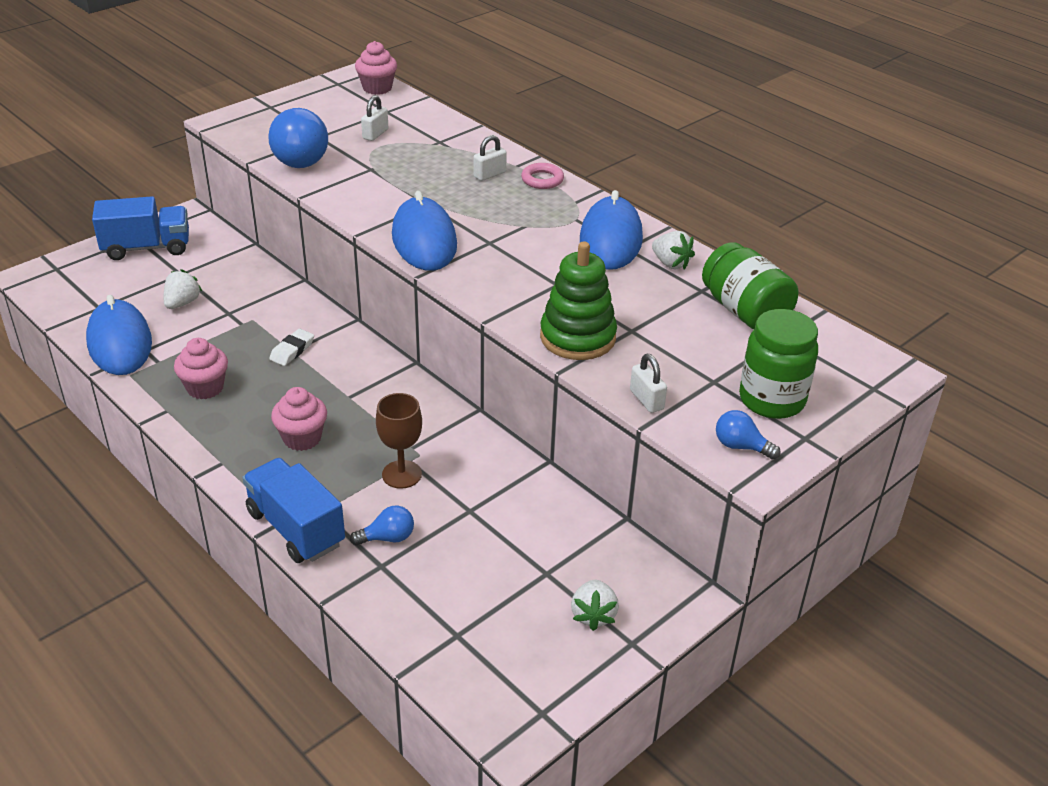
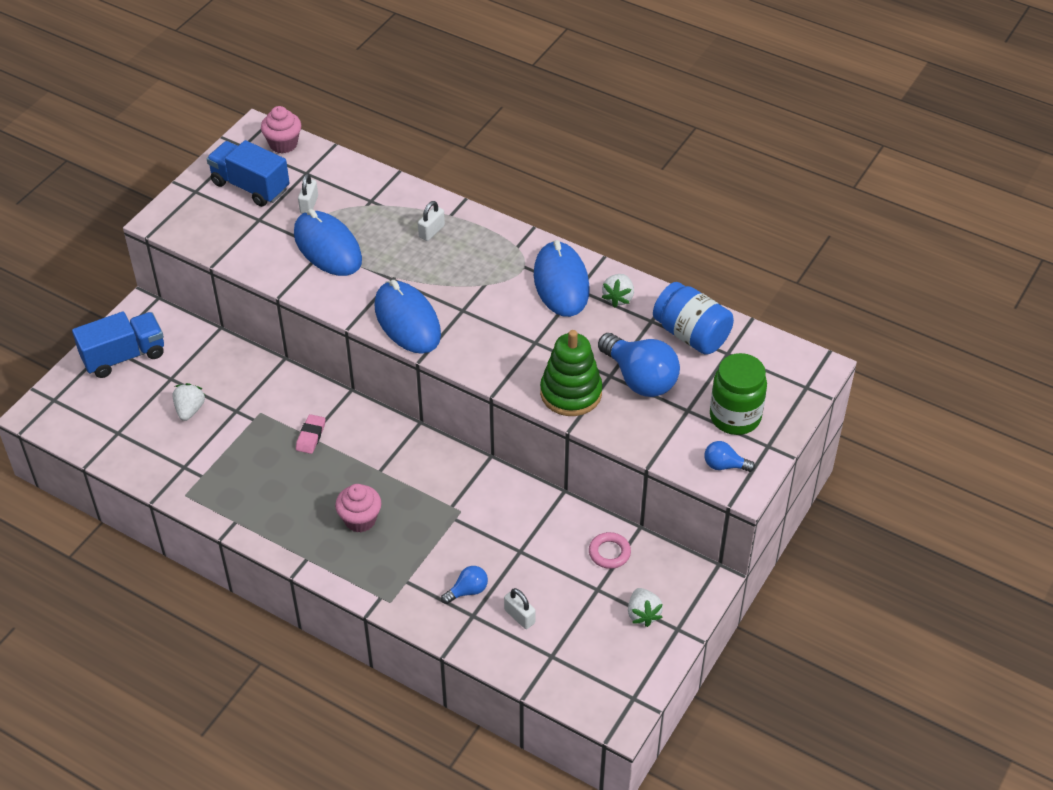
camera: 15 degrees left, 10 degrees up
blue mouse [86,295,152,375] -> blue mouse moved to [294,209,362,276]
pink cupcake [174,338,228,399] -> none
blue truck [242,458,345,563] -> blue truck moved to [207,140,289,207]
blue light bulb [268,108,328,168] -> blue light bulb moved to [598,333,680,397]
white eraser [269,329,314,366] -> pink eraser [296,414,325,454]
brown goblet [376,393,422,489] -> none
pink ring [521,163,564,189] -> pink ring moved to [589,532,631,569]
white padlock [630,354,667,413] -> white padlock moved to [504,588,535,629]
white strawberry [652,231,695,270] -> white strawberry turned 75 degrees clockwise [602,274,634,307]
green jar [702,242,798,330] -> blue jar [653,282,734,355]

